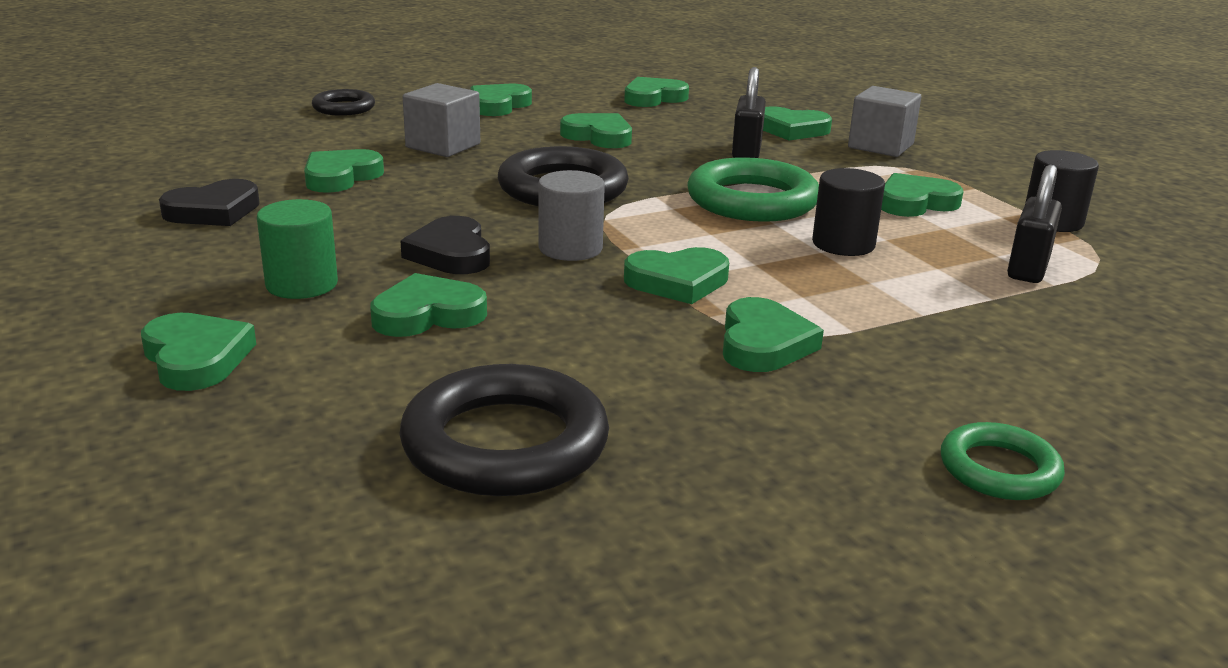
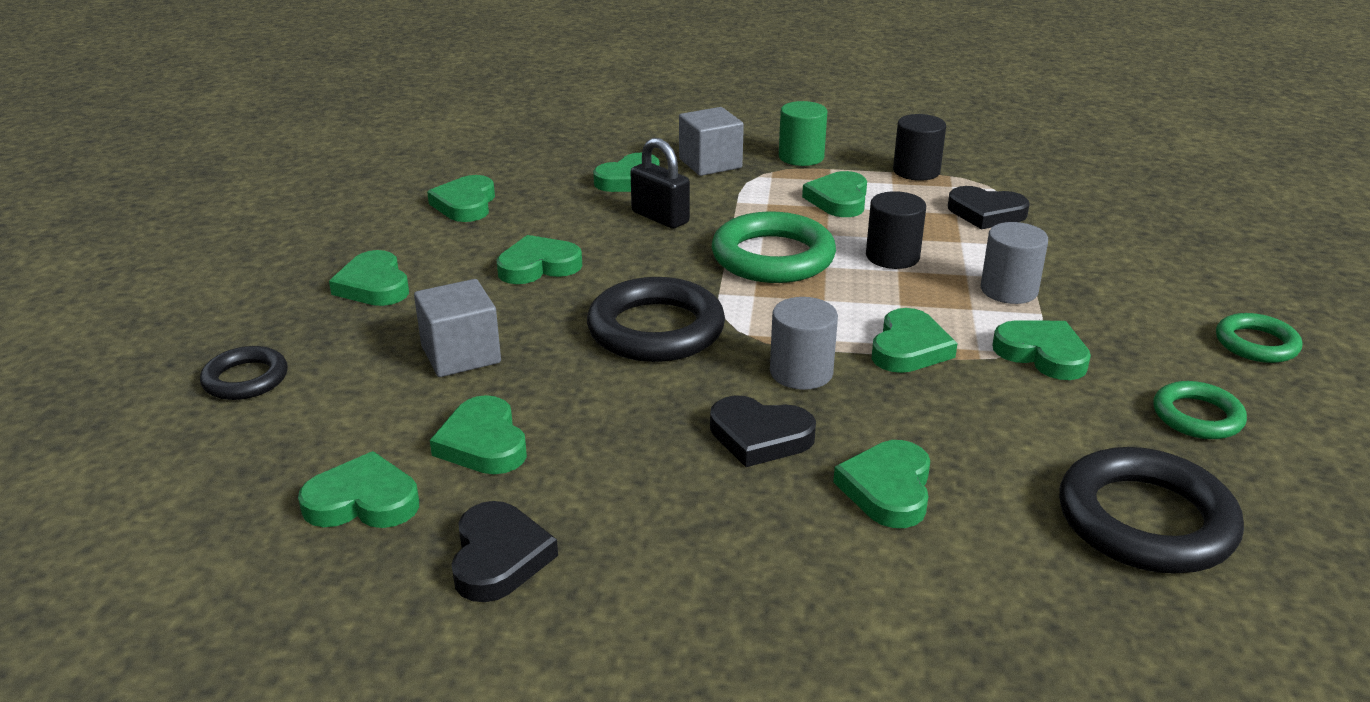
camera: 55 degrees left, 5 degrees up
green heart [141,313,256,391] -> green heart moved to [298,451,419,528]
green cylinder [257,199,338,299] -> green cylinder moved to [779,101,827,166]
black padlock [1007,165,1062,283] -> black heart [948,186,1030,229]
none -> grey cylinder [981,222,1048,304]
none -> green ring [1154,381,1247,439]

